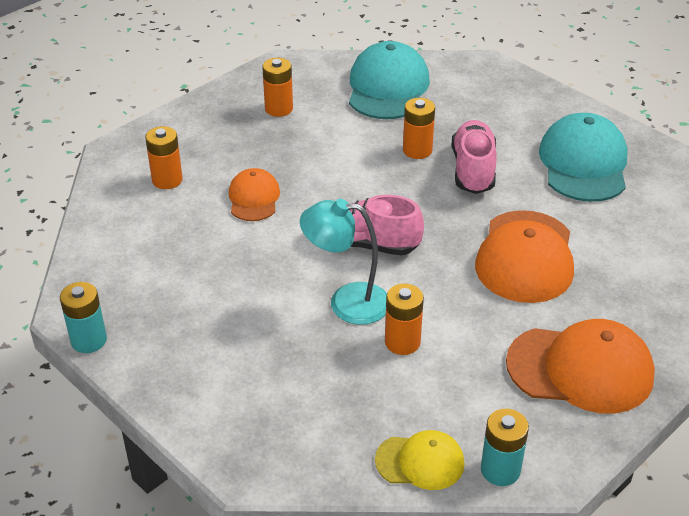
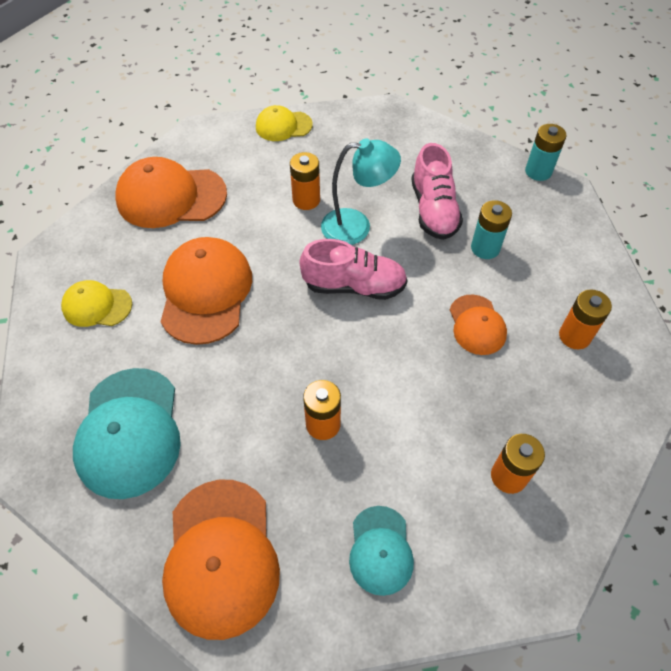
camera: 170 degrees right, 15 degrees up
turquoise cap [349,41,430,119] -> turquoise cap [349,506,414,596], size x0.56
pink shoe [451,120,497,194] -> pink shoe moved to [411,143,463,240]
turquoise battery [481,409,529,486] -> turquoise battery moved to [471,200,512,259]
none -> yellow cap [61,280,132,327]
none -> orange cap [162,480,280,640]

